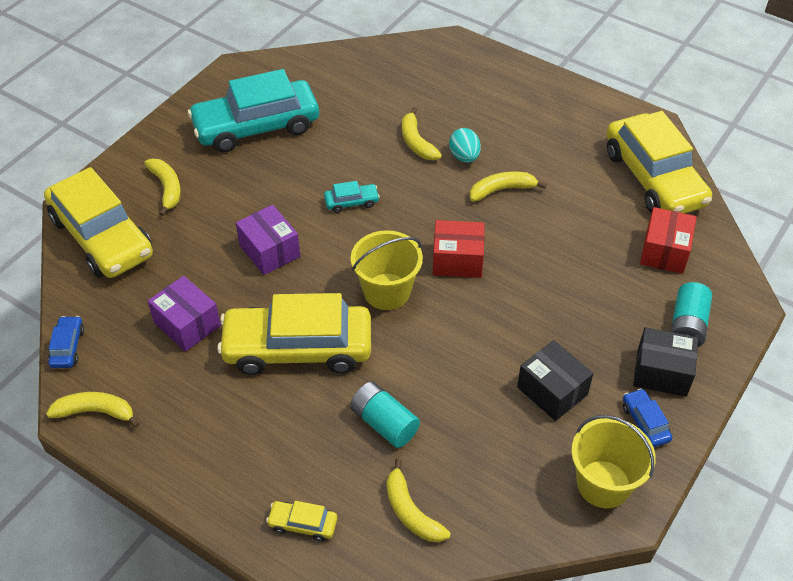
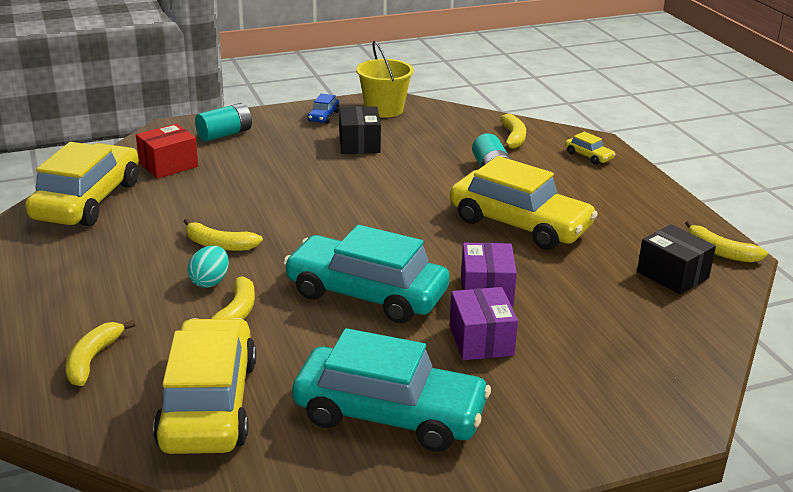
camera: 145 degrees left, 20 degrees down
yellow car [44,167,153,278] -> yellow car moved to [153,318,256,454]
blue car [48,316,84,368] -> none
yellow banana [144,158,181,216] -> yellow banana moved to [66,320,135,386]
purple box [148,276,221,352] -> purple box moved to [449,287,518,360]
turquoise car [324,181,380,213] -> turquoise car [283,225,450,324], size x2.47
yellow bucket [351,230,423,310] -> none
red box [433,220,485,278] -> none
black box [633,327,698,397] -> black box moved to [637,224,716,295]

